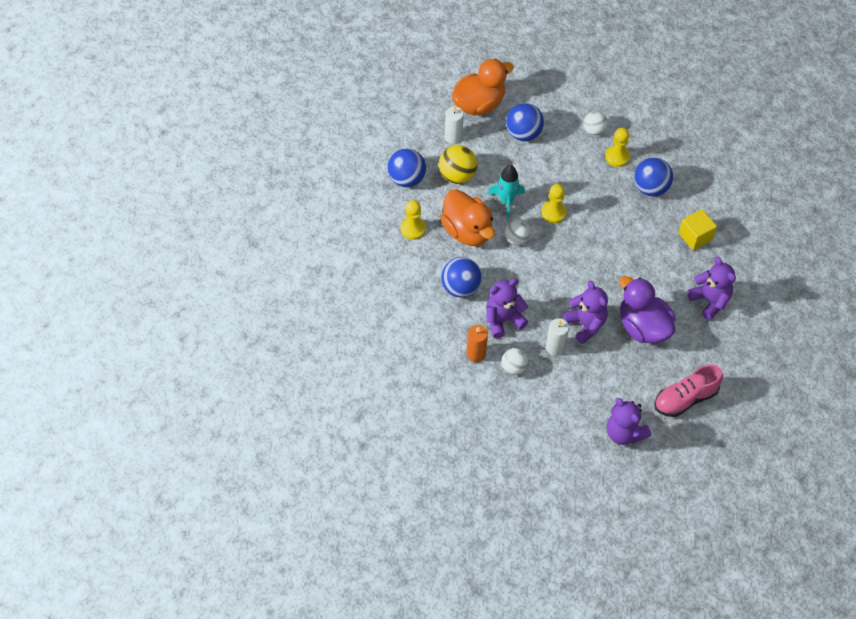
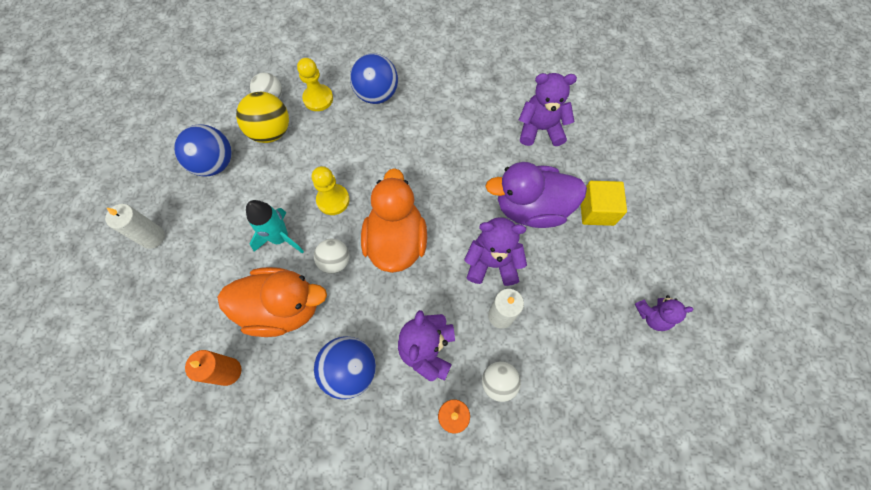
camera: 55 degrees left, 10 degrees up
blue ball [387,149,426,187] -> none
yellow pawn [400,200,426,240] -> orange candle [185,350,242,386]
yellow ball [439,145,477,184] -> yellow ball moved to [236,92,289,143]
orange duck [452,59,514,116] -> orange duck moved to [361,168,427,273]
purple teddy bear [607,398,651,445] -> purple teddy bear [635,295,694,331], size x0.64
pink shoe [654,364,723,417] -> none
yellow cube [678,209,717,250] -> yellow cube moved to [581,181,627,226]

